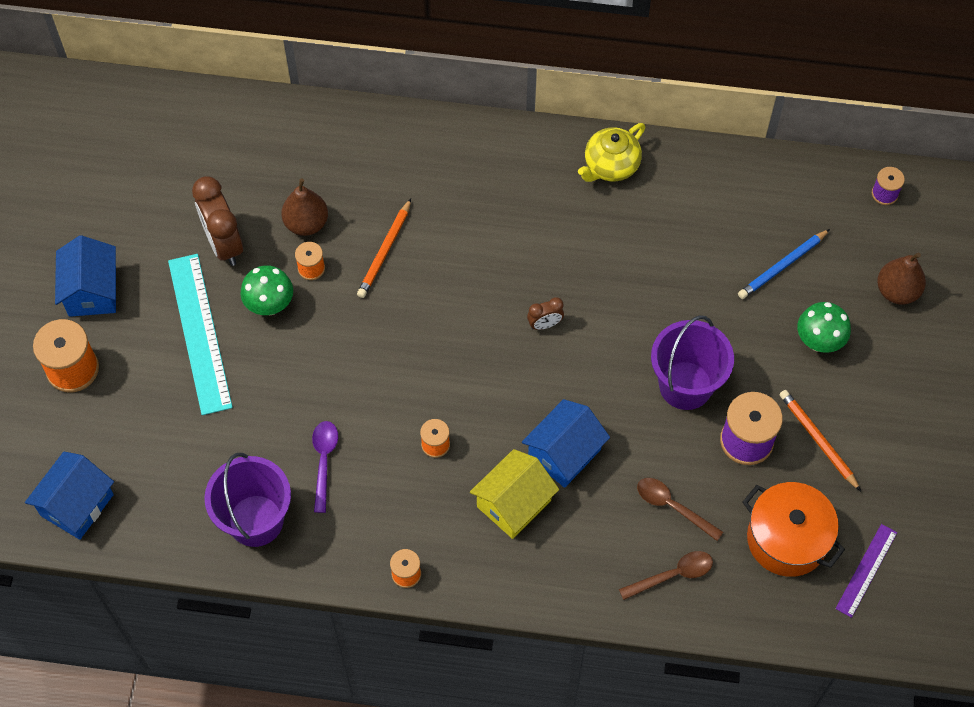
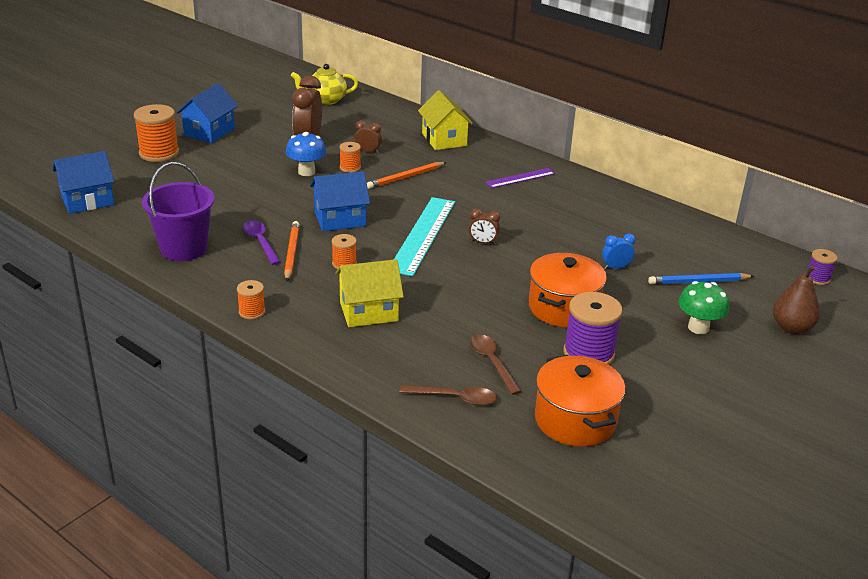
camera: 30 degrees right, 30 degrees down
turquoise ruler [168,254,233,415] -> turquoise ruler moved to [394,197,455,276]
green mushroom [240,265,293,315] -> blue mushroom [286,132,326,176]
brown pear [281,179,328,236] -> brown clock [355,120,382,154]
purple spoon [312,421,338,513] -> purple spoon turned 60 degrees counterclockwise [243,221,280,265]
blue house [522,399,610,488] -> blue house moved to [310,171,370,231]
yellow teapot [578,123,645,182] -> yellow teapot moved to [291,64,358,105]
purple bucket [651,315,734,410] -> orange pot [529,253,607,327]
orange pencil [779,390,861,491] -> orange pencil moved to [284,221,300,281]
purple ruler [835,524,897,618] -> purple ruler moved to [485,168,555,188]
none -> yellow house [418,90,473,150]
none -> blue clock [602,234,635,269]

